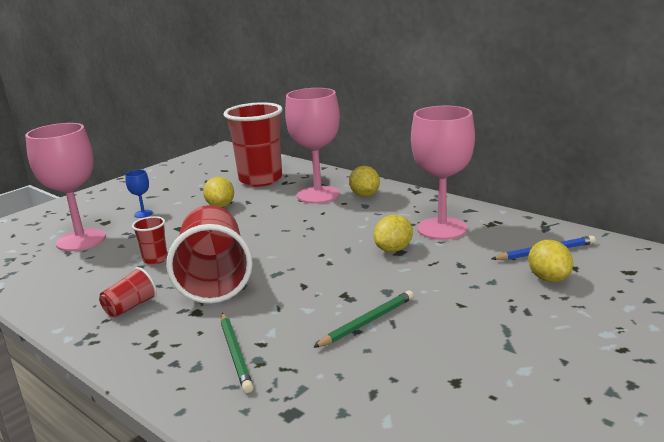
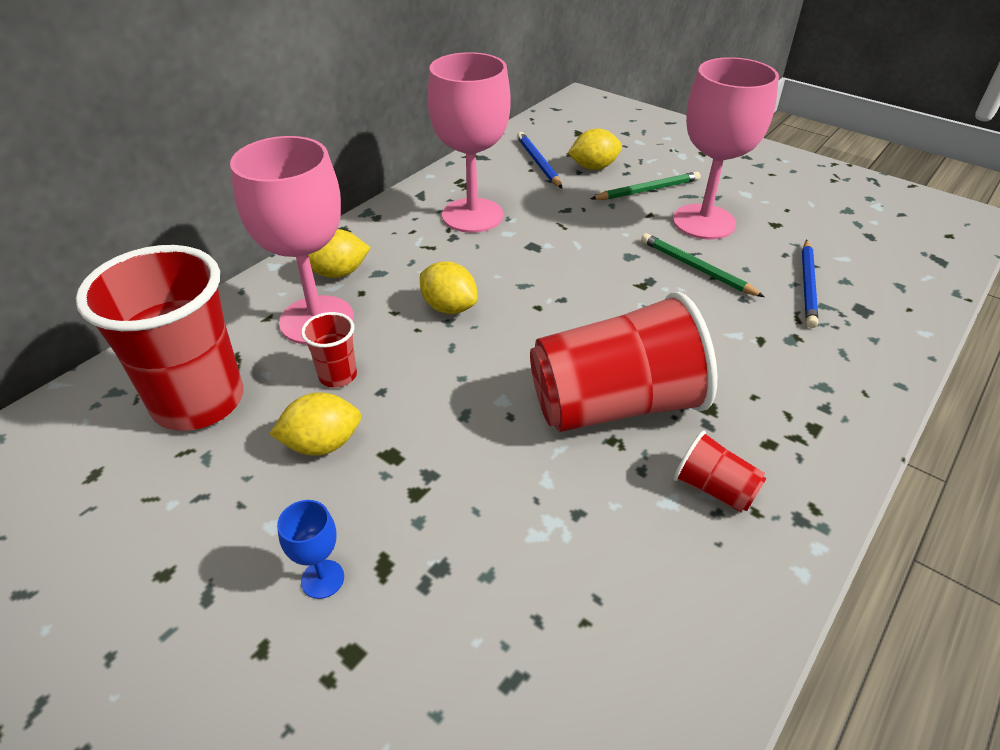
camera: 95 degrees left, 20 degrees up
pink goblet [25,123,106,251] -> pink goblet moved to [673,57,779,240]
red cup [132,216,168,265] -> red cup moved to [301,312,357,388]
green pencil [221,313,254,393] -> green pencil moved to [590,171,700,200]
yellow lemon [373,215,413,252] -> yellow lemon moved to [420,261,478,314]
none -> blue pencil [802,239,818,328]

